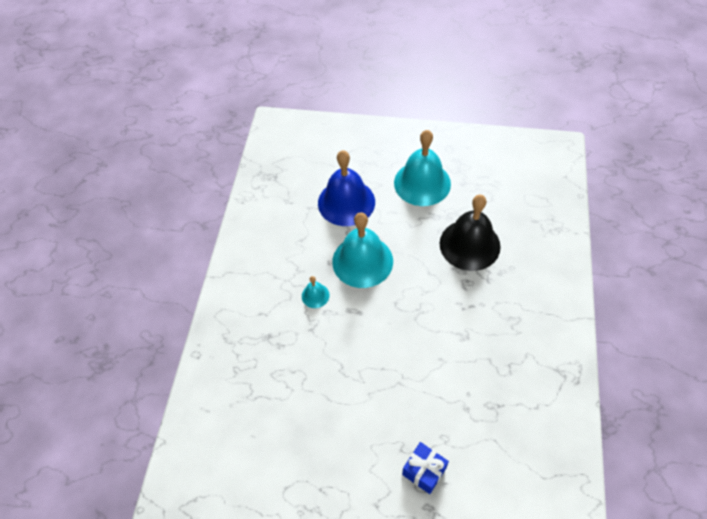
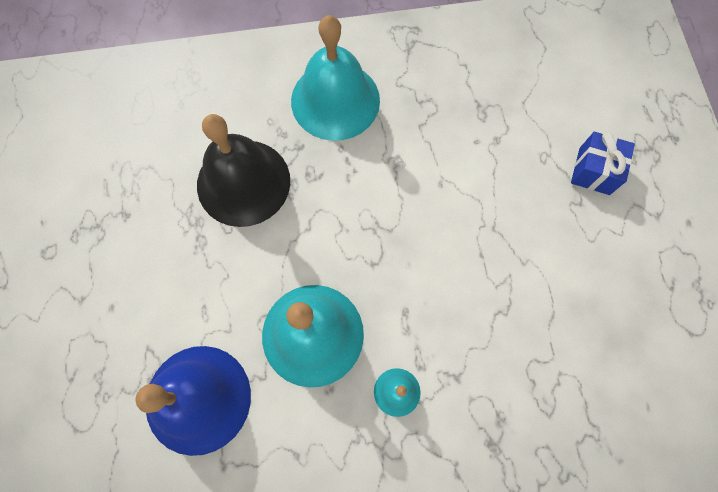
camera: 110 degrees left, 15 degrees up
turquoise bell [394,130,451,206] -> turquoise bell moved to [291,15,380,141]

